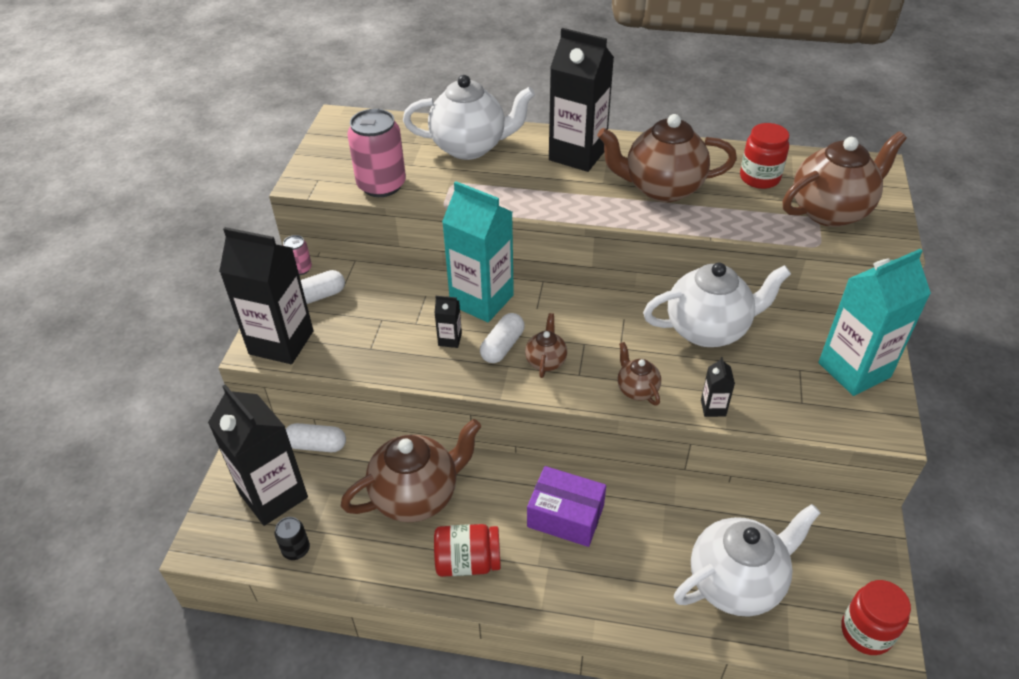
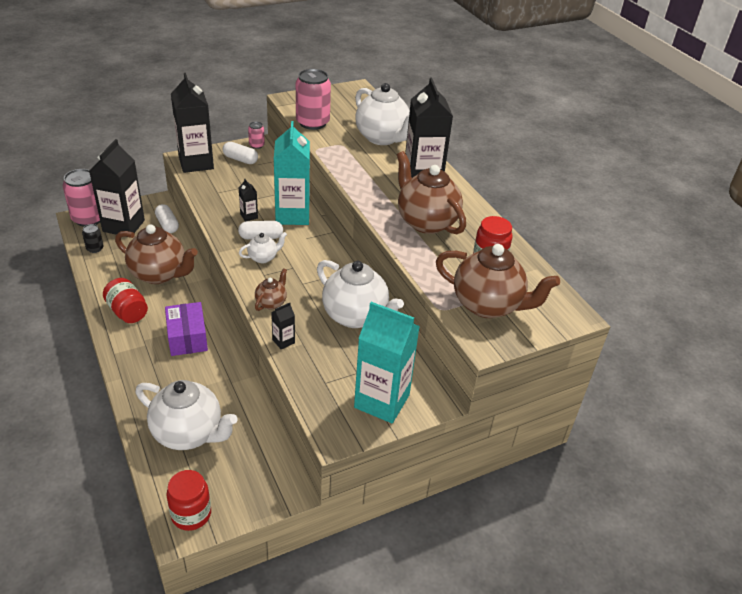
camera: 50 degrees right, 5 degrees down
brown teapot [525,313,567,378] -> white teapot [239,232,287,263]
none -> pink can [63,169,100,227]

